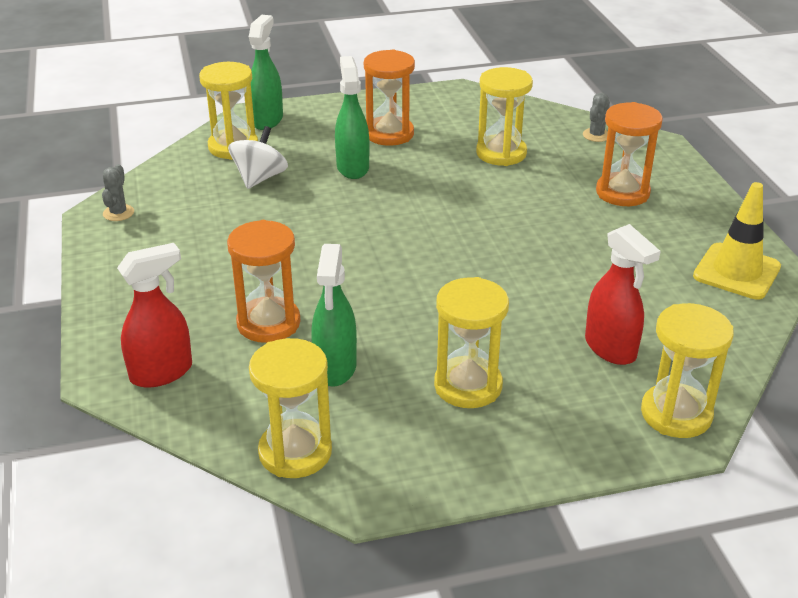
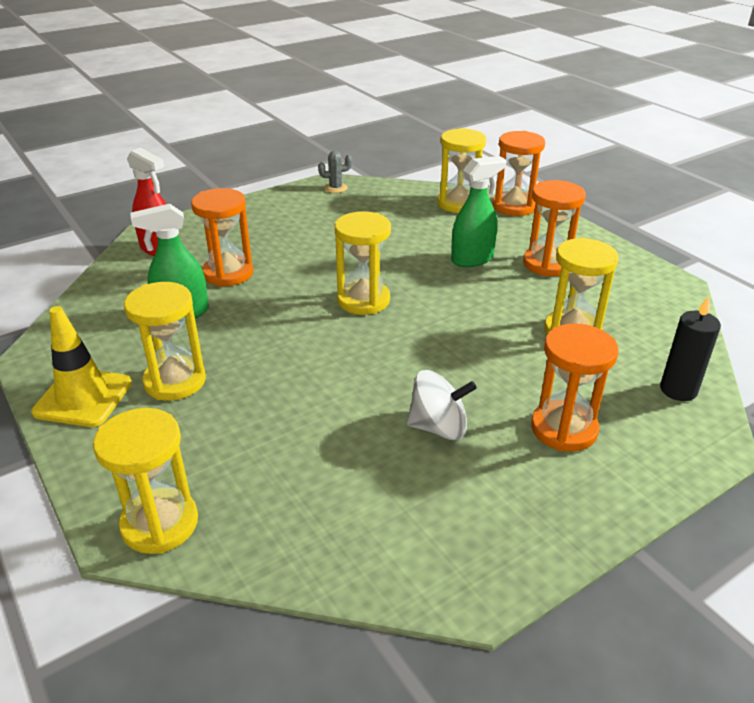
camera: 70 degrees right, 0 degrees up
white spinning top [228,126,288,189] -> white spinning top moved to [407,370,477,440]
green spray bottle [249,15,283,130] -> orange hourglass [493,131,545,216]
yellow hourglass [249,338,332,478] -> yellow hourglass moved to [335,211,391,315]
grey cactus [583,93,610,142] -> black candle [660,296,721,401]
red spray bottle [585,224,661,365] -> none
yellow traffic cone [693,182,781,299] -> yellow traffic cone moved to [31,306,132,427]

